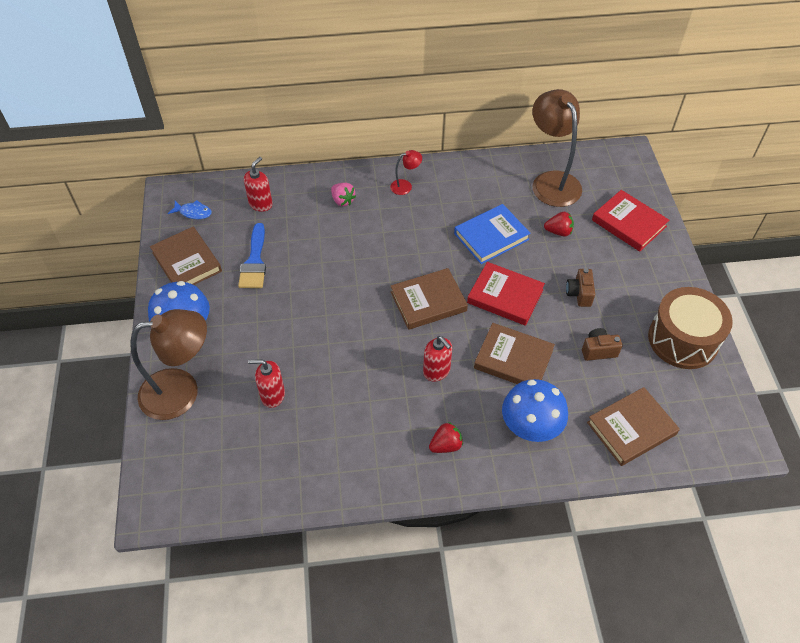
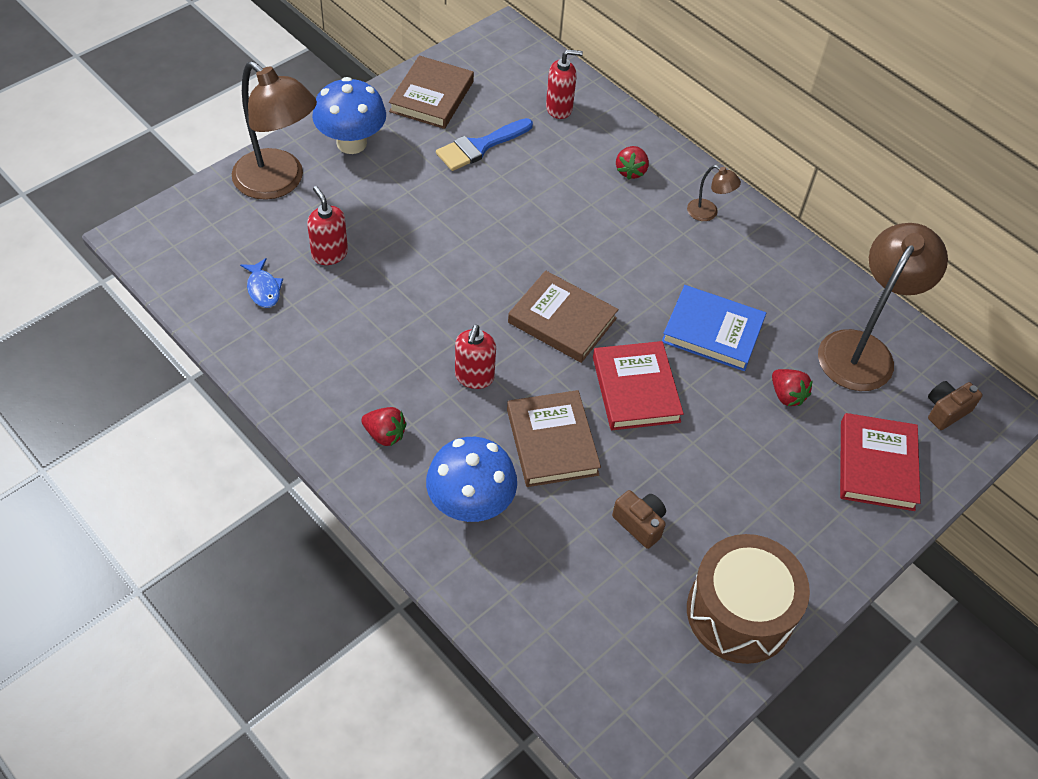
camera: 50 degrees right, 0 degrees up
blue fish [168,200,212,219] -> blue fish moved to [240,258,283,308]
pink strawberry [331,183,356,206] -> red strawberry [616,146,649,180]
red lamp [390,150,422,195] -> brown lamp [687,165,741,221]
brown camera [566,268,595,307] -> brown camera moved to [928,381,982,430]
brown book [587,387,680,466] -> none

